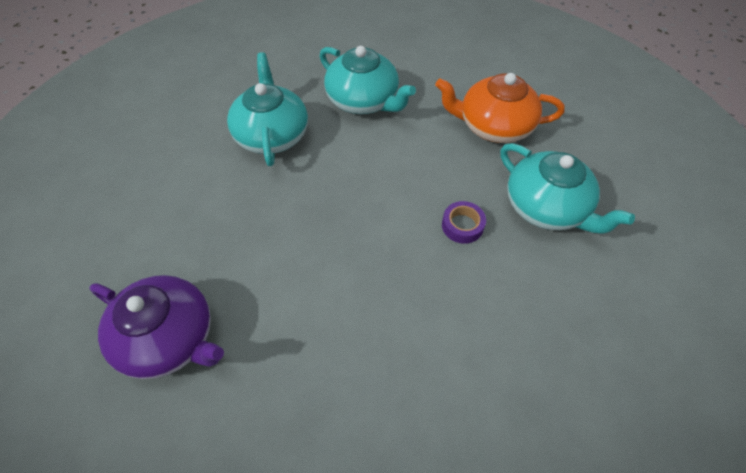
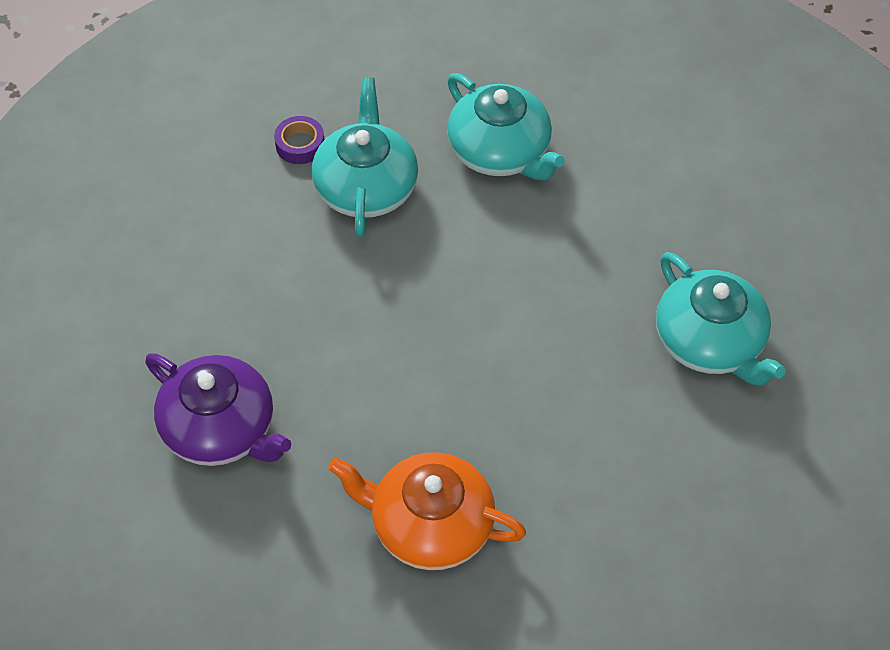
camera: 10 degrees right, 0 degrees up
orange teapot [435,73,565,143] -> orange teapot moved to [328,452,526,570]
purple tape [442,201,486,244] -> purple tape moved to [274,116,324,164]

